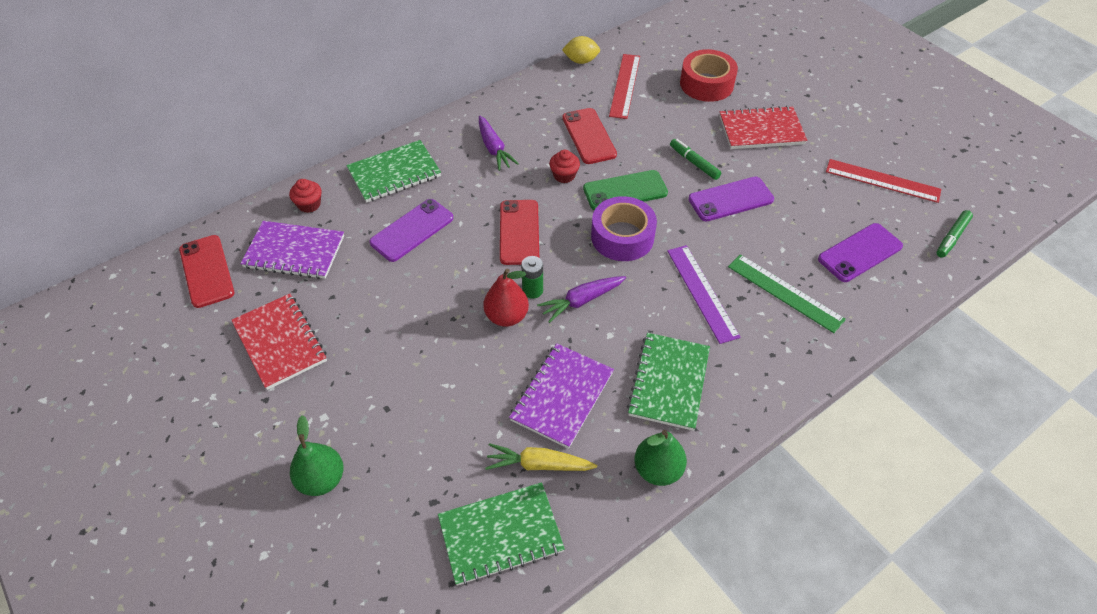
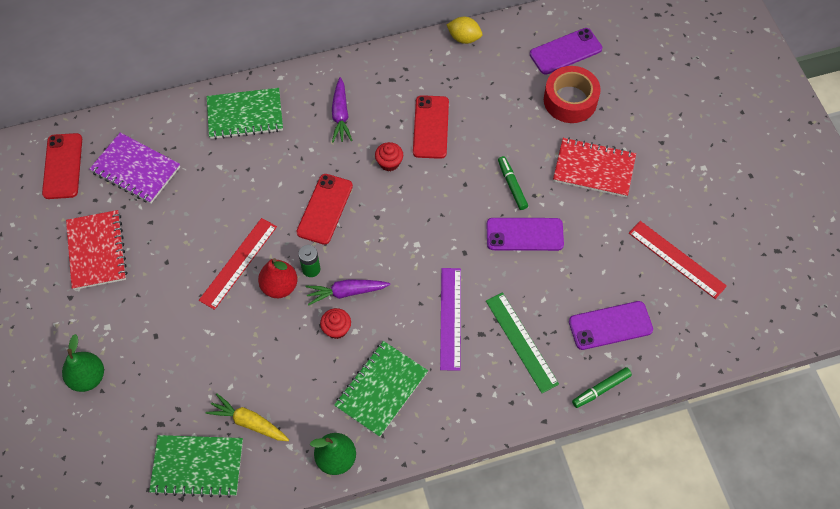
camera: 20 degrees right, 10 degrees up
red cupcake [289,179,322,213] -> red cupcake moved to [320,308,351,339]
purple phone [369,199,454,262] -> purple phone moved to [530,28,602,75]
purple notebook [509,344,614,449] -> none
green phone [583,170,668,210] -> none
purple tape [591,196,657,261] -> none
red ruler [609,54,640,119] -> red ruler moved to [199,218,277,310]
green marker [936,210,973,258] -> green marker moved to [572,367,632,408]

